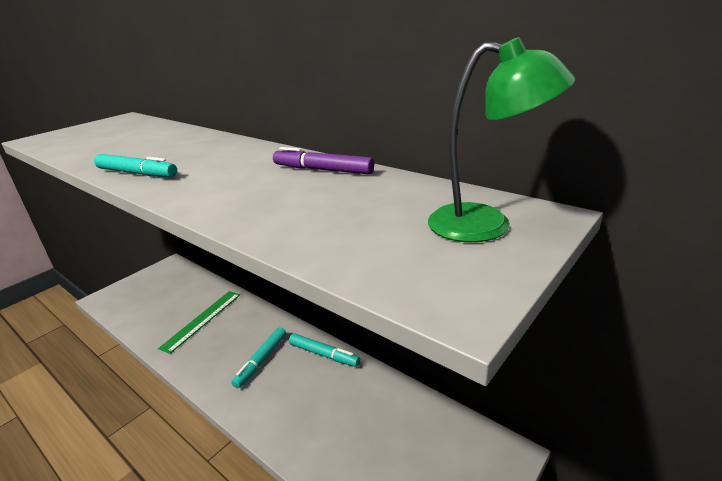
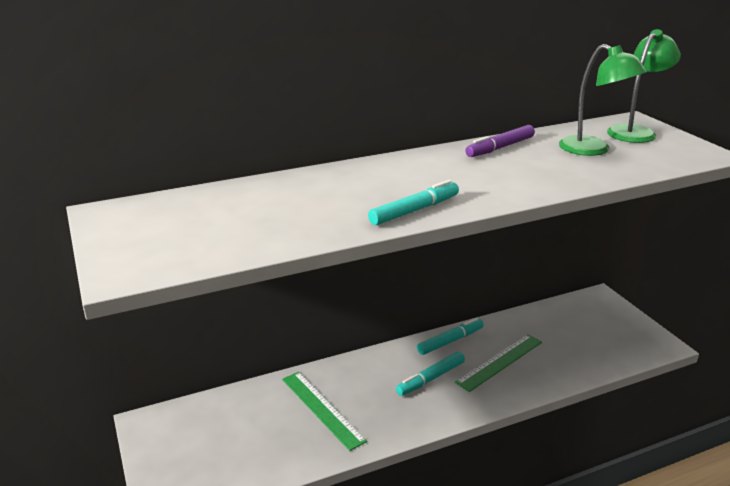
camera: 65 degrees left, 0 degrees up
turquoise marker [232,327,286,388] -> turquoise marker turned 90 degrees clockwise [396,352,465,396]
none -> green ruler [455,334,542,392]
none -> green lamp [559,44,647,156]

